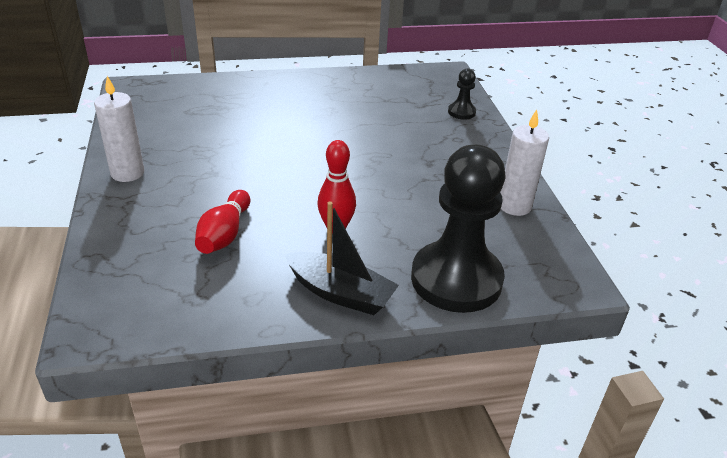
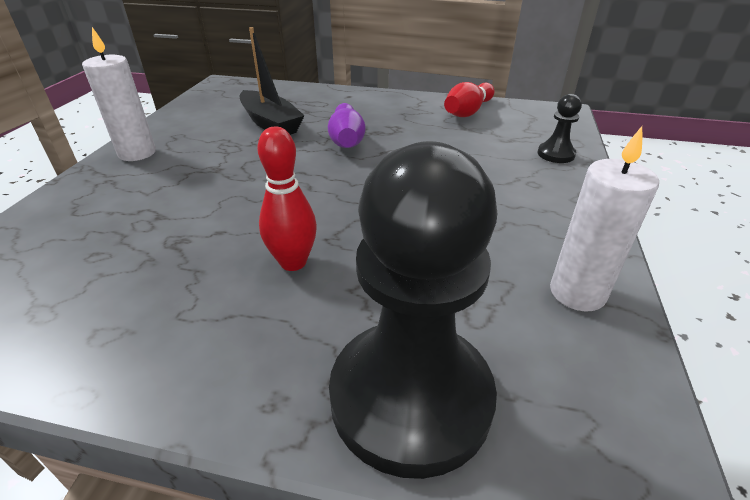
camera: 25 degrees right, 0 degrees up
red bowling pin [195,190,250,254] -> red bowling pin moved to [444,82,495,117]
black boat [284,202,399,315] -> black boat moved to [240,27,304,135]
none -> purple bowling pin [328,103,366,148]

